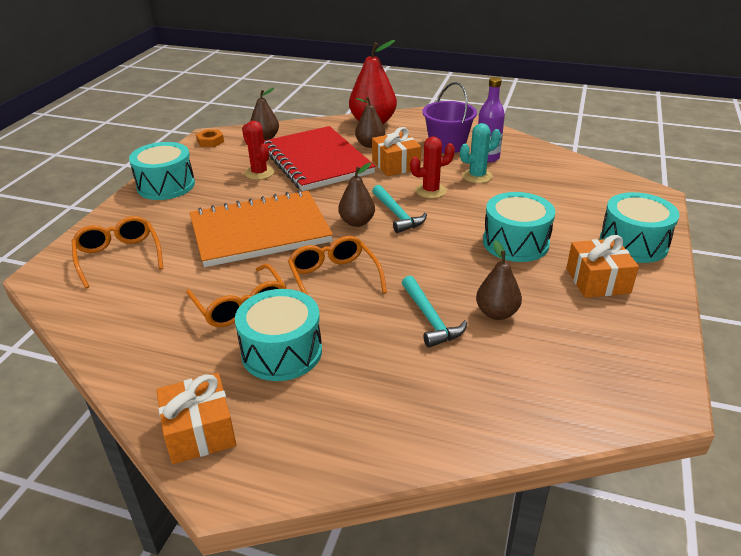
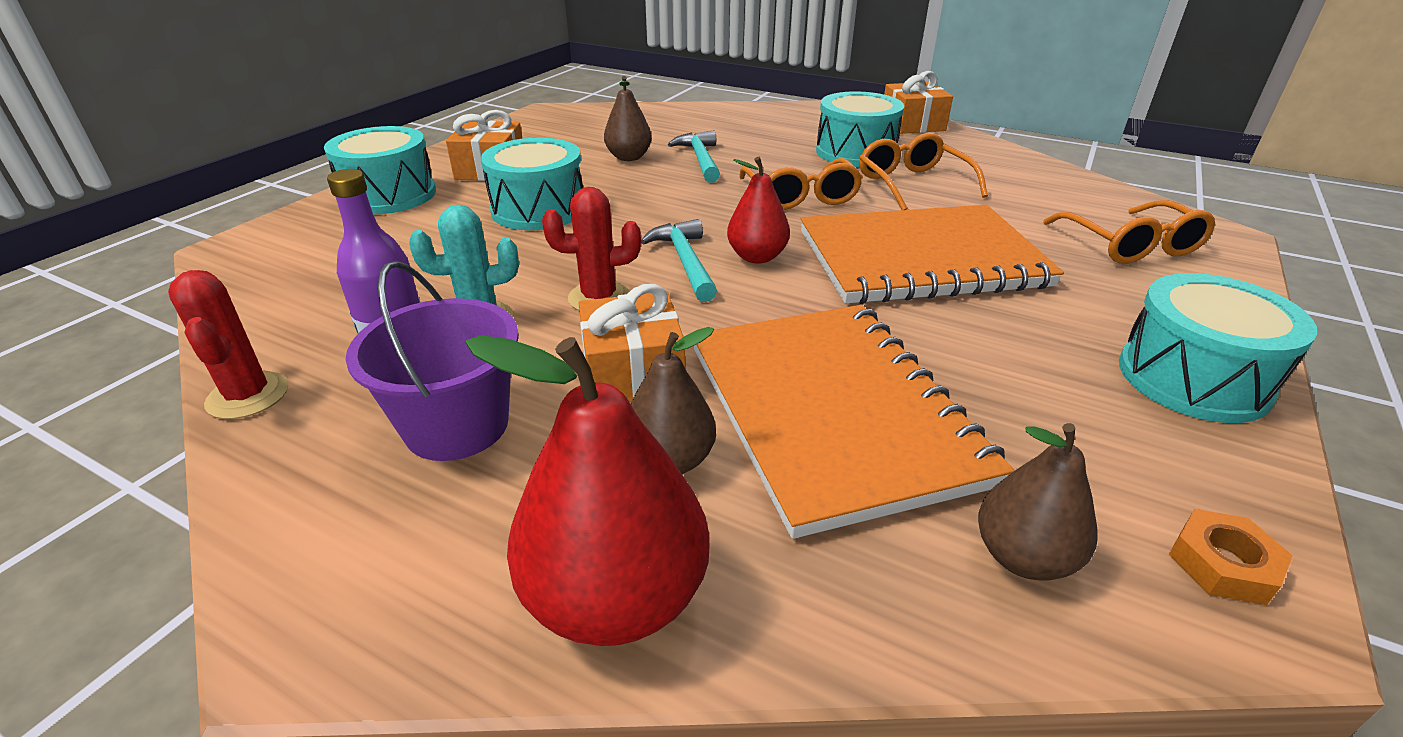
camera: 170 degrees left, 0 degrees up
red cactus [242,121,274,180] -> red cactus moved to [168,270,288,419]
red notebook [264,126,376,191] -> orange notebook [694,305,1014,539]
brown pear [338,163,375,227] -> red pear [727,157,790,264]

